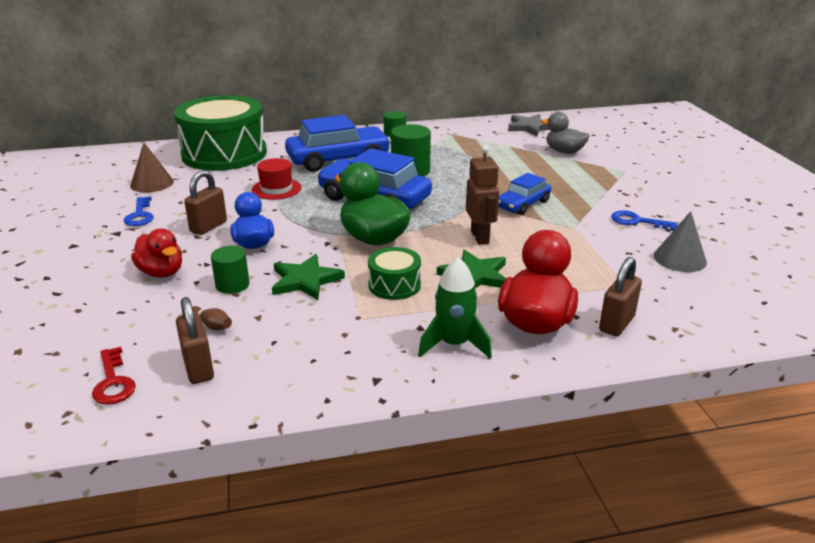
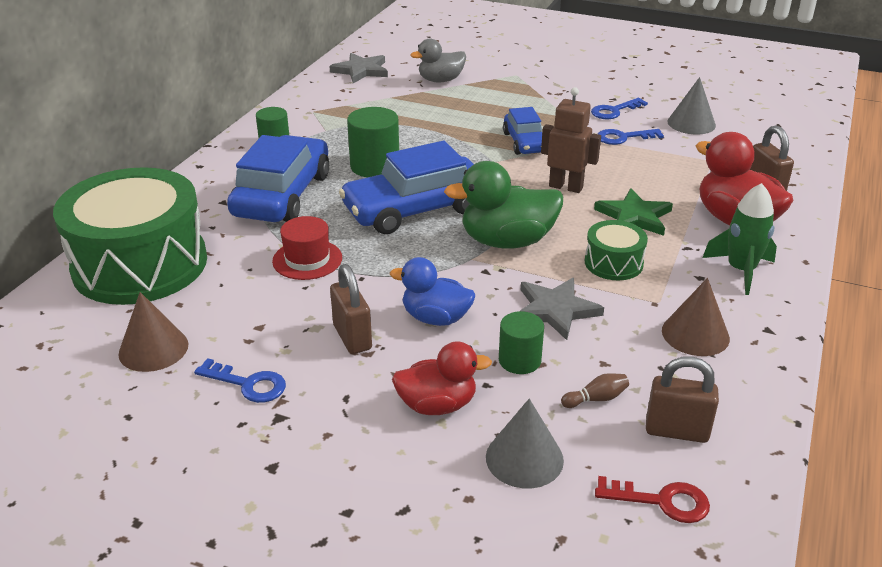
camera: 55 degrees left, 5 degrees up
green star [272,254,345,300] -> grey star [520,278,604,340]
none -> grey cone [486,399,564,488]
none -> blue key [598,129,664,145]
none -> brown cone [662,278,730,356]

